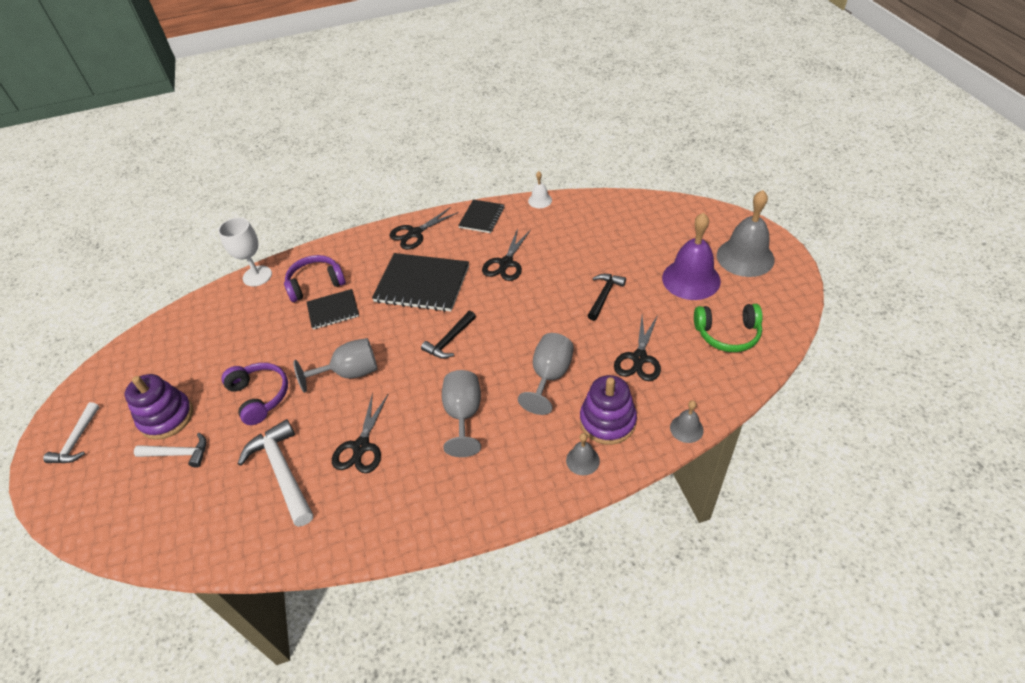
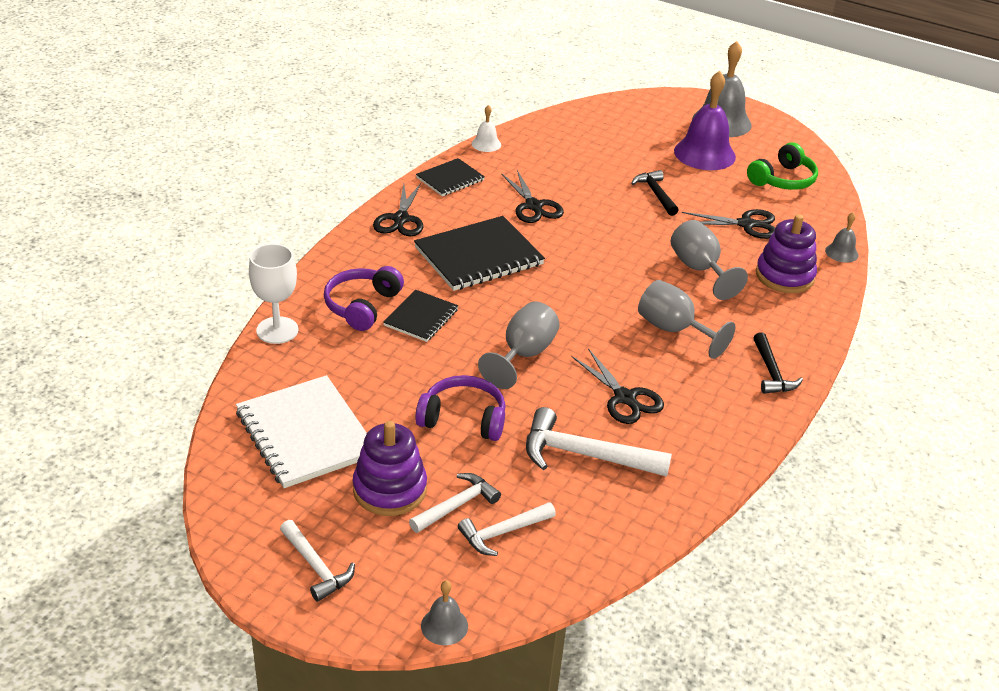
camera: 50 degrees left, 10 degrees down
black hammer [421,311,476,359] -> black hammer moved to [753,332,803,394]
black notebook [458,200,504,233] -> black notebook turned 75 degrees clockwise [416,158,485,196]
grey bell [566,433,600,476] -> grey bell moved to [421,580,468,645]
black scissors [614,315,661,381] -> black scissors turned 60 degrees counterclockwise [682,209,775,239]
none -> white notebook [236,375,367,488]
none -> white hammer [458,502,556,556]

